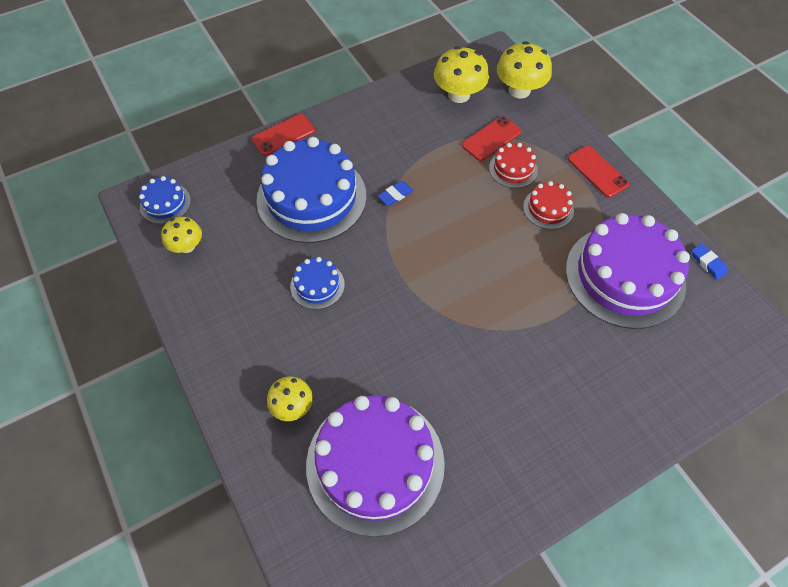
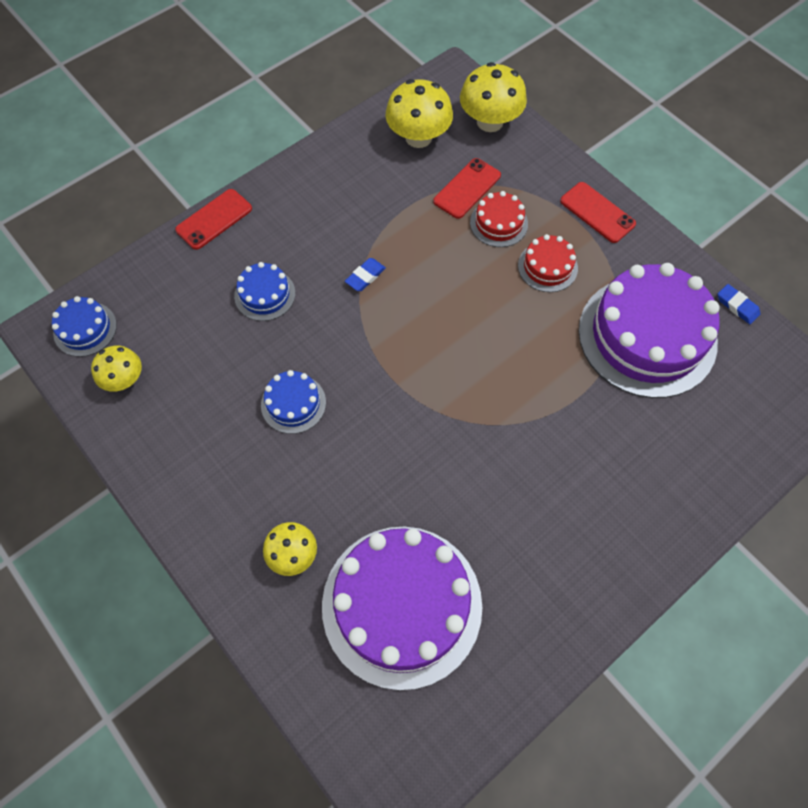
camera: 10 degrees left, 5 degrees up
blue cake [257,137,367,243] -> blue cake [234,262,295,321], size x0.46

